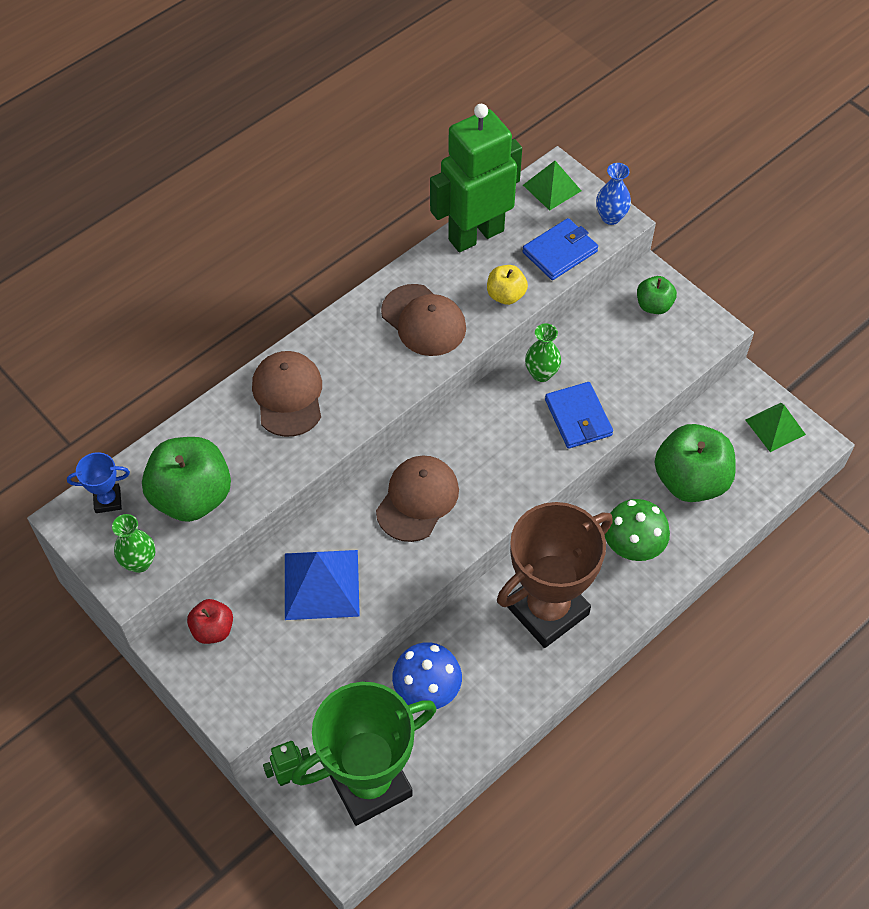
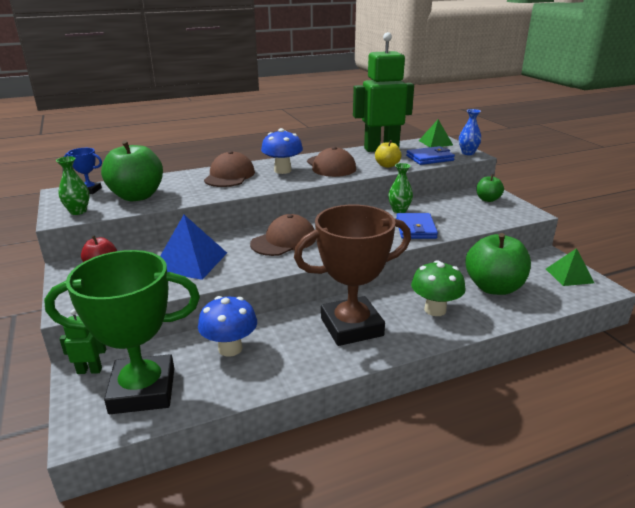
camera: 20 degrees right, 30 degrees down
none -> blue mushroom [261,128,303,174]

